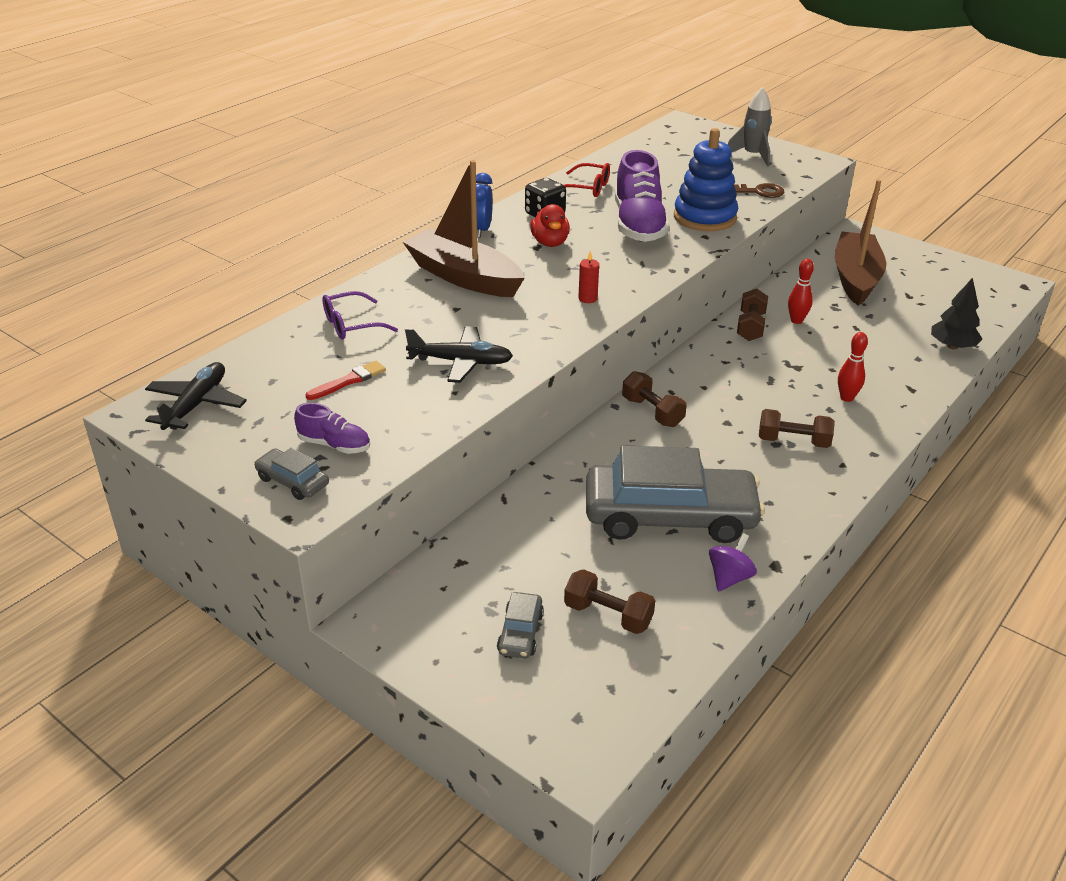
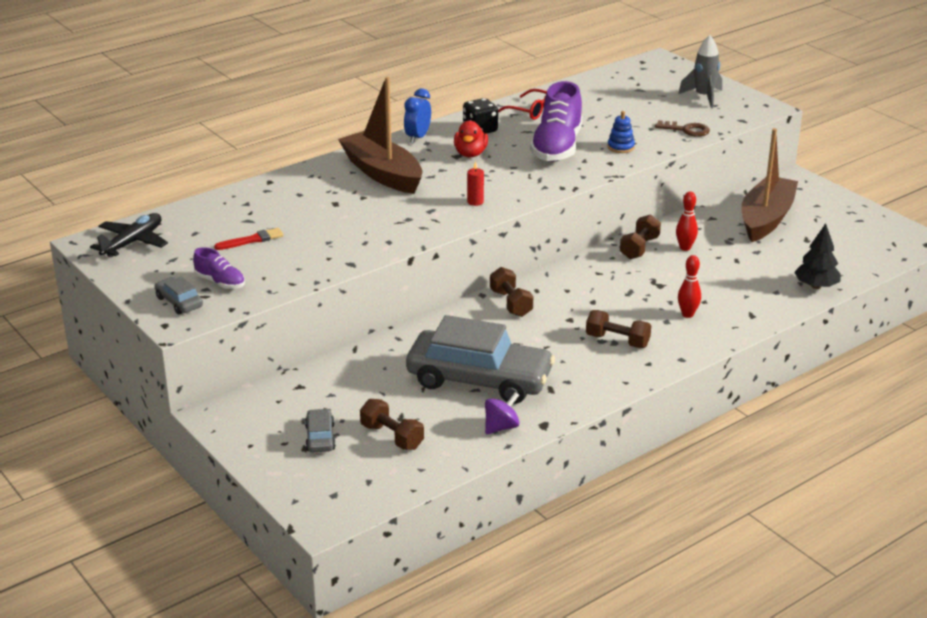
camera: 15 degrees right, 5 degrees down
purple glasses [322,291,398,340] -> none
black plane [405,326,513,383] -> none
grey car [497,592,544,659] -> grey car turned 150 degrees clockwise [305,409,336,452]
blue stacking toy [674,128,738,231] -> blue stacking toy [607,111,635,153], size x0.47

